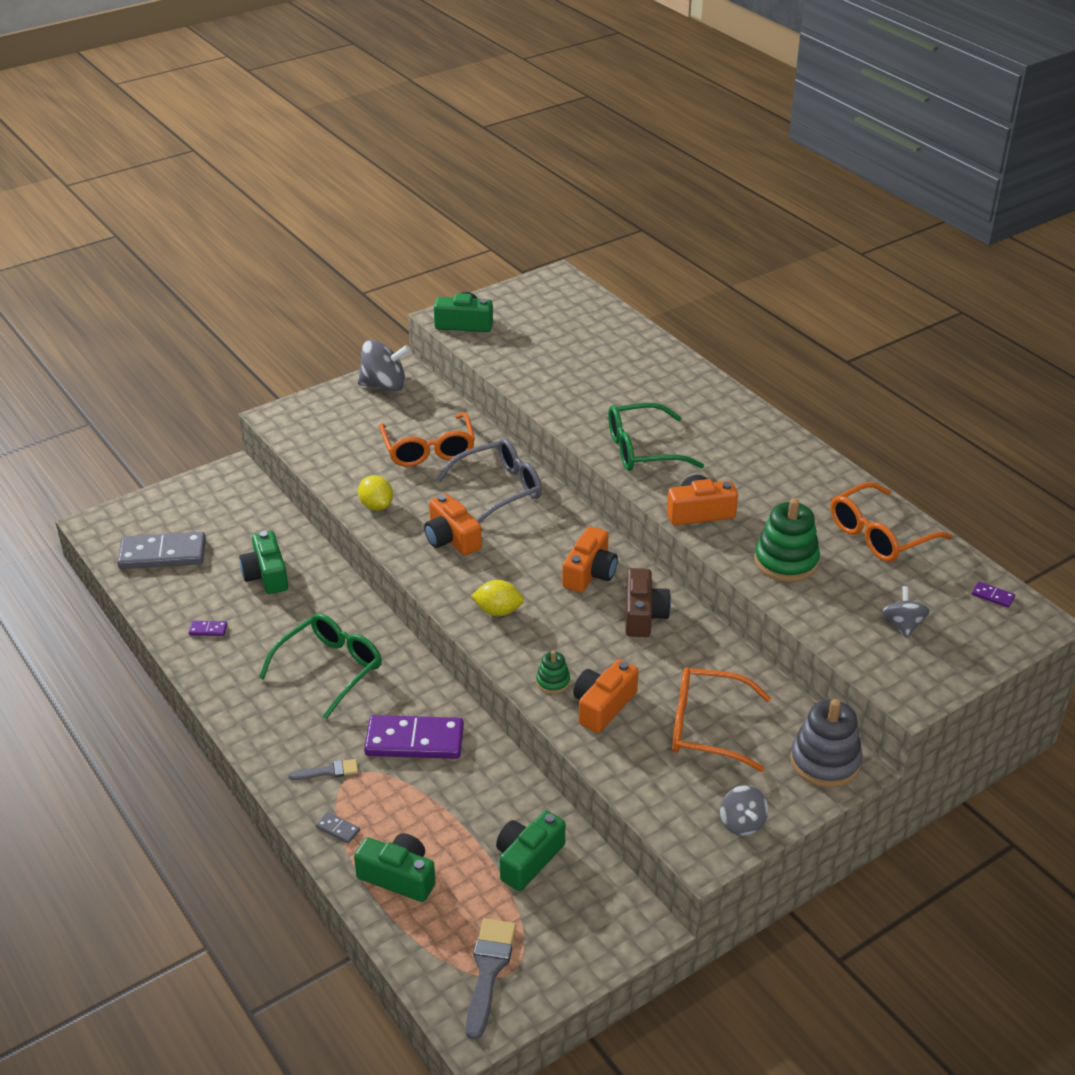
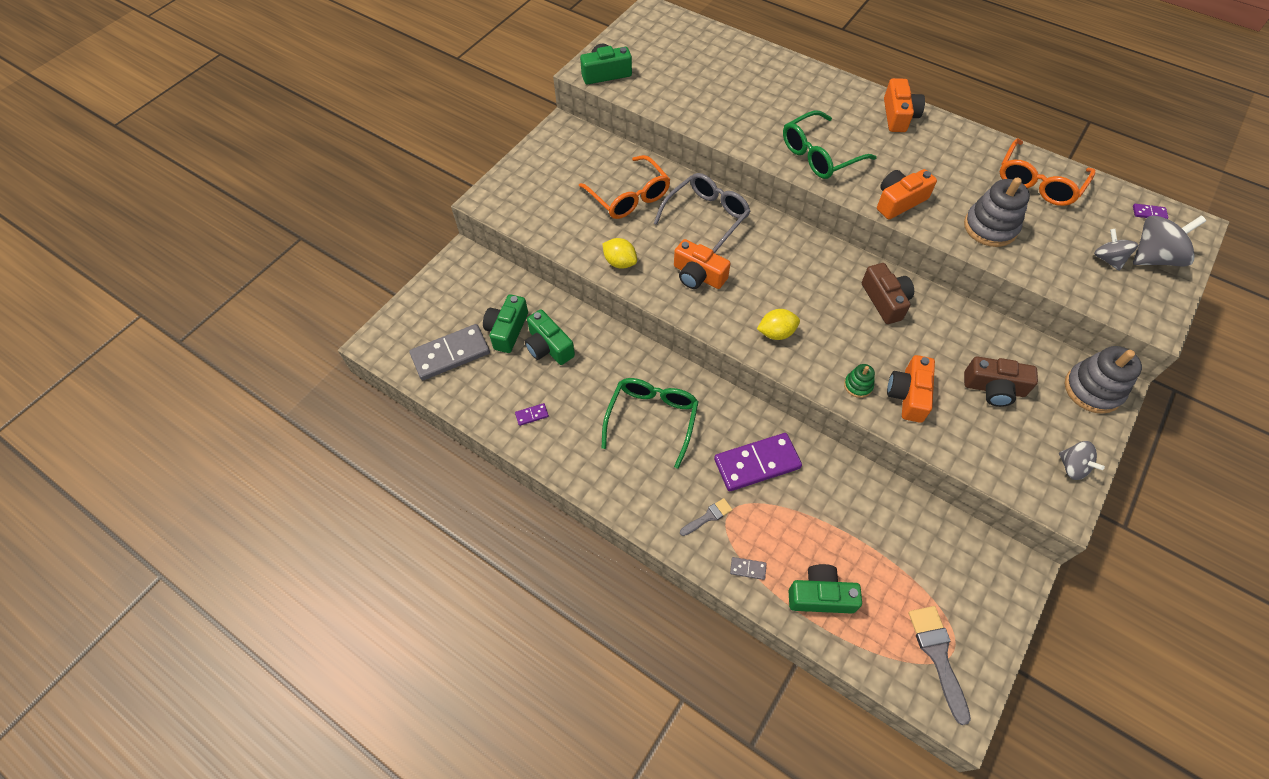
camera: 20 degrees left, 20 degrees up
grey spinning top [358,340,410,391] -> grey spinning top moved to [1133,215,1206,267]
green camera [496,811,565,891] -> green camera moved to [483,294,528,353]
orange camera [562,526,618,593] -> orange camera moved to [884,78,925,132]
orange glasses [672,667,771,772] -> brown camera [964,357,1038,407]
green stacking toy [754,498,820,582] -> grey stacking toy [964,178,1030,247]

